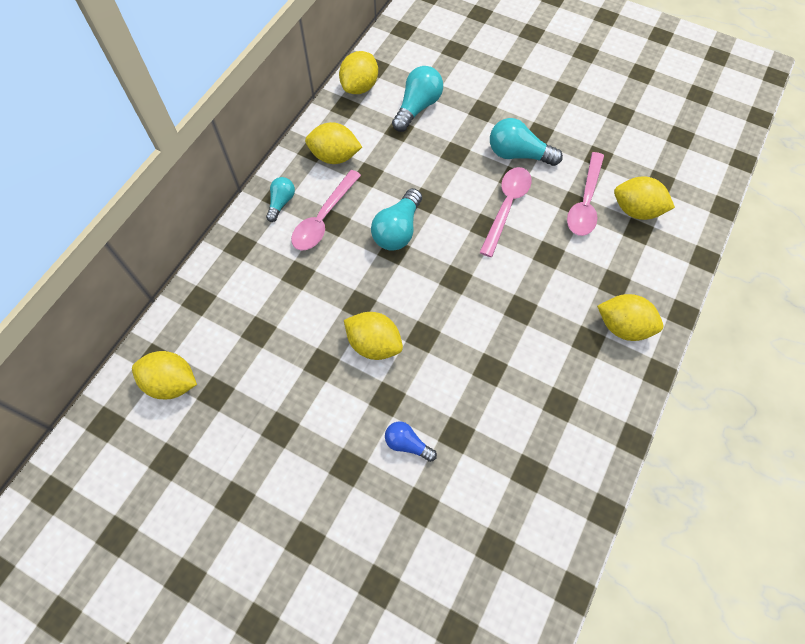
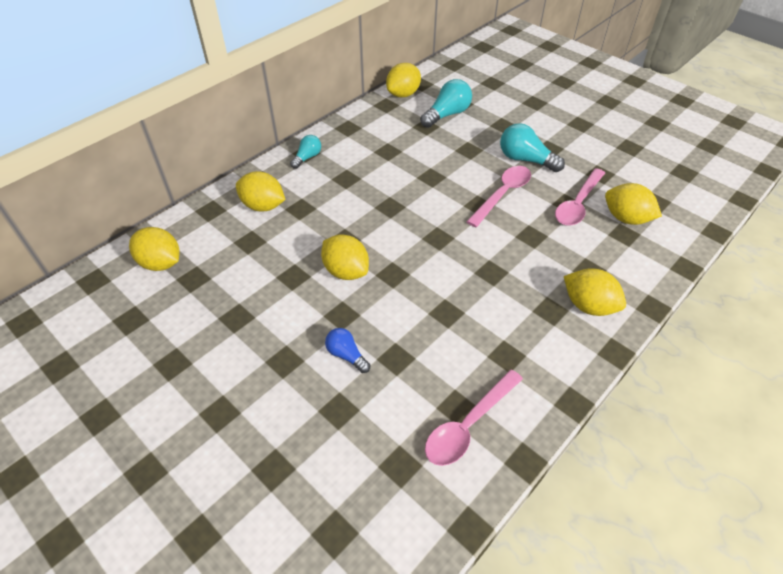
camera: 15 degrees right, 15 degrees down
pink spoon [291,170,361,251] -> pink spoon moved to [425,369,523,466]
yellow lemon [305,122,362,164] -> yellow lemon moved to [236,171,285,211]
turquoise light bulb [371,188,422,251] -> none

